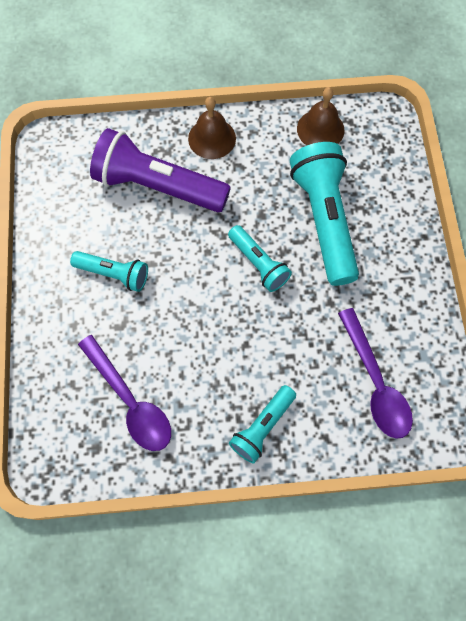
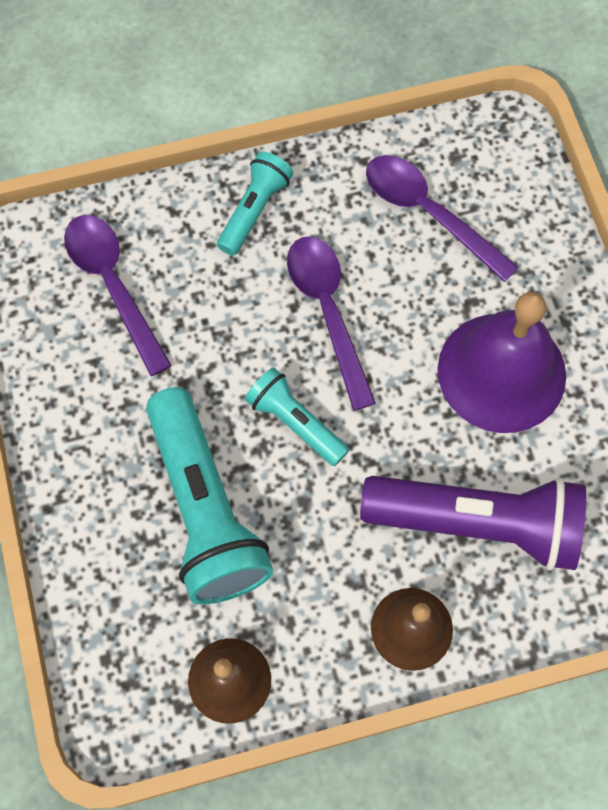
camera: 170 degrees right, 0 degrees up
turquoise flashlight [70,251,148,292] -> purple bell [438,292,566,433]
none -> purple spoon [287,236,376,411]

